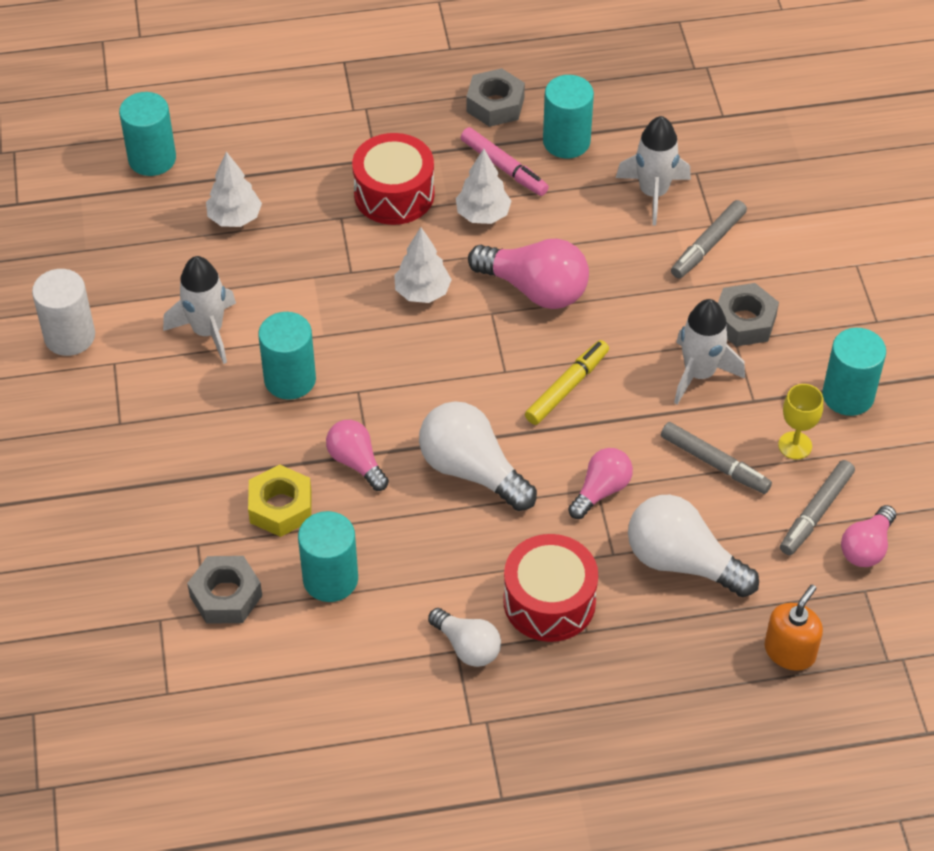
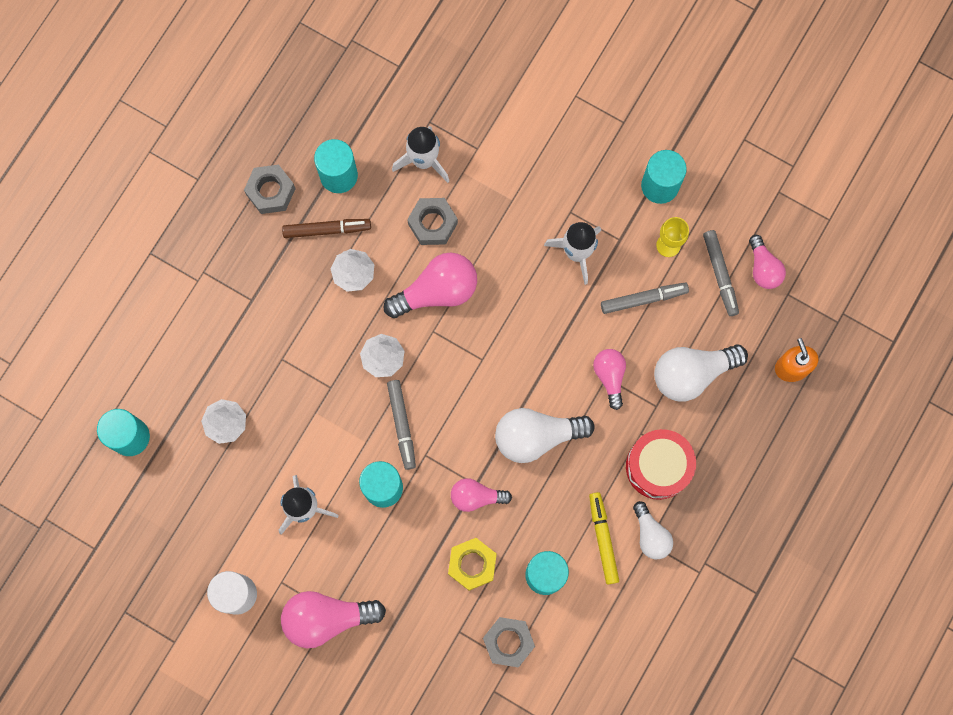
camera: 50 degrees left, 25 degrees up
red drum [352,133,434,225] -> none
white light bulb [428,608,501,667] -> white light bulb turned 75 degrees clockwise [633,501,673,559]
pink marker [461,127,549,196] -> brown marker [282,219,371,238]
yellow marker [525,340,609,425] -> yellow marker moved to [589,492,619,585]
grey marker [671,200,747,278] -> grey marker moved to [387,380,416,470]
grey nut [718,283,779,347] -> grey nut moved to [407,198,458,245]
none -> pink light bulb [281,591,386,648]

